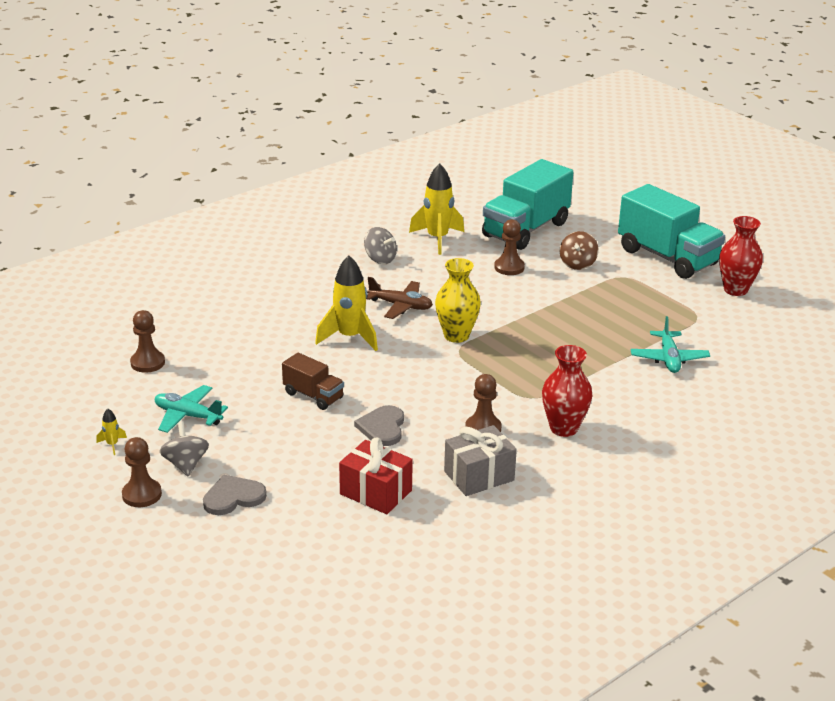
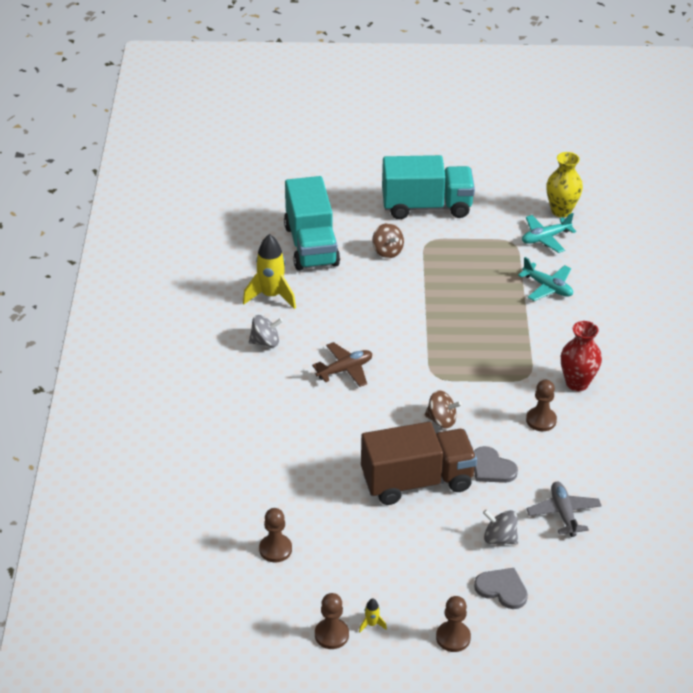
camera: 50 degrees left, 10 degrees up
turquoise plane [155,385,228,433] -> turquoise plane moved to [522,213,576,253]
grey spinning top [159,422,209,476] -> grey spinning top moved to [483,510,518,544]
grey heart [203,475,267,515] -> grey heart turned 105 degrees clockwise [474,568,528,609]
brown truck [282,352,344,410] -> brown truck [361,422,477,505], size x1.97
yellow rocket [315,256,378,351] -> none
red gift [339,438,413,514] -> grey plane [527,482,602,537]
yellow vase [435,258,481,343] -> yellow vase moved to [546,152,583,217]
grey gift [444,425,517,496] -> none
brown pawn [494,219,525,275] -> brown pawn moved to [315,593,349,649]
red vase [719,216,763,296] -> none
none -> brown spinning top [425,390,462,428]

